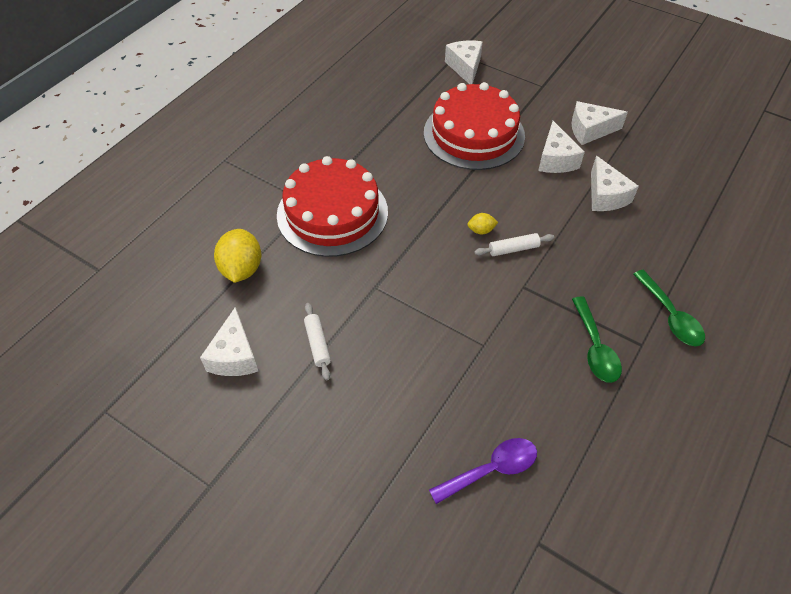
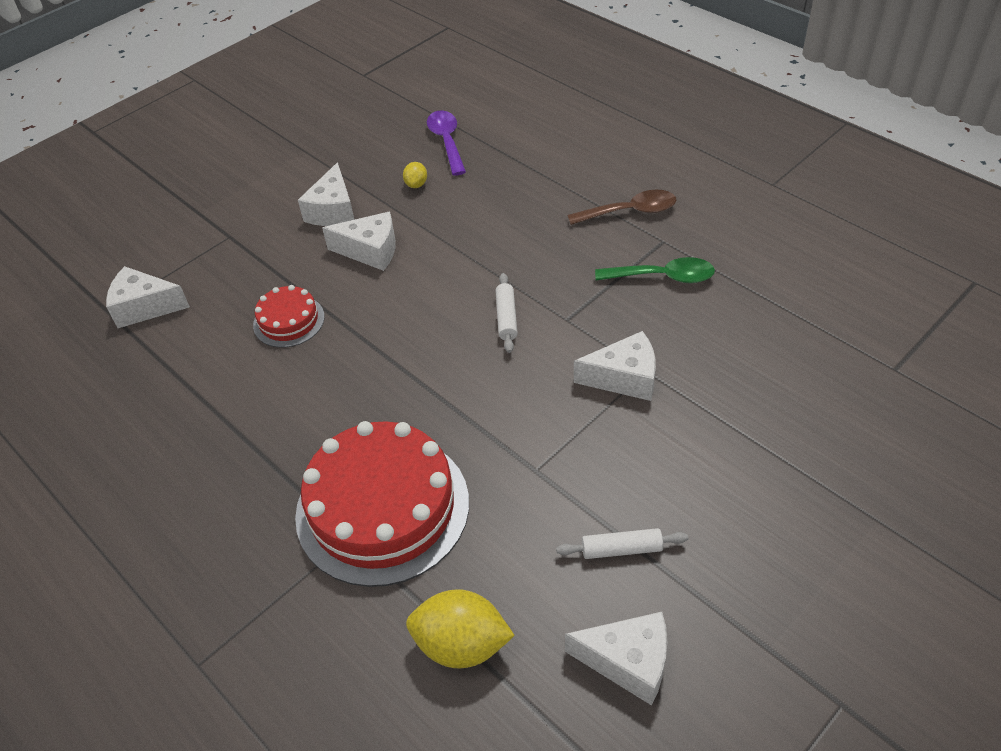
camera: 75 degrees left, 5 degrees down
red cake [424,82,525,170] -> red cake [253,285,325,348], size x0.49
purple spoon [429,438,537,504] -> purple spoon moved to [427,110,466,176]
yellow lemon [467,213,498,234] -> yellow lemon moved to [403,162,427,188]
white cheese [591,156,639,211] -> white cheese moved to [574,331,656,401]
green spoon [633,270,705,346] -> brown spoon [567,190,677,225]

